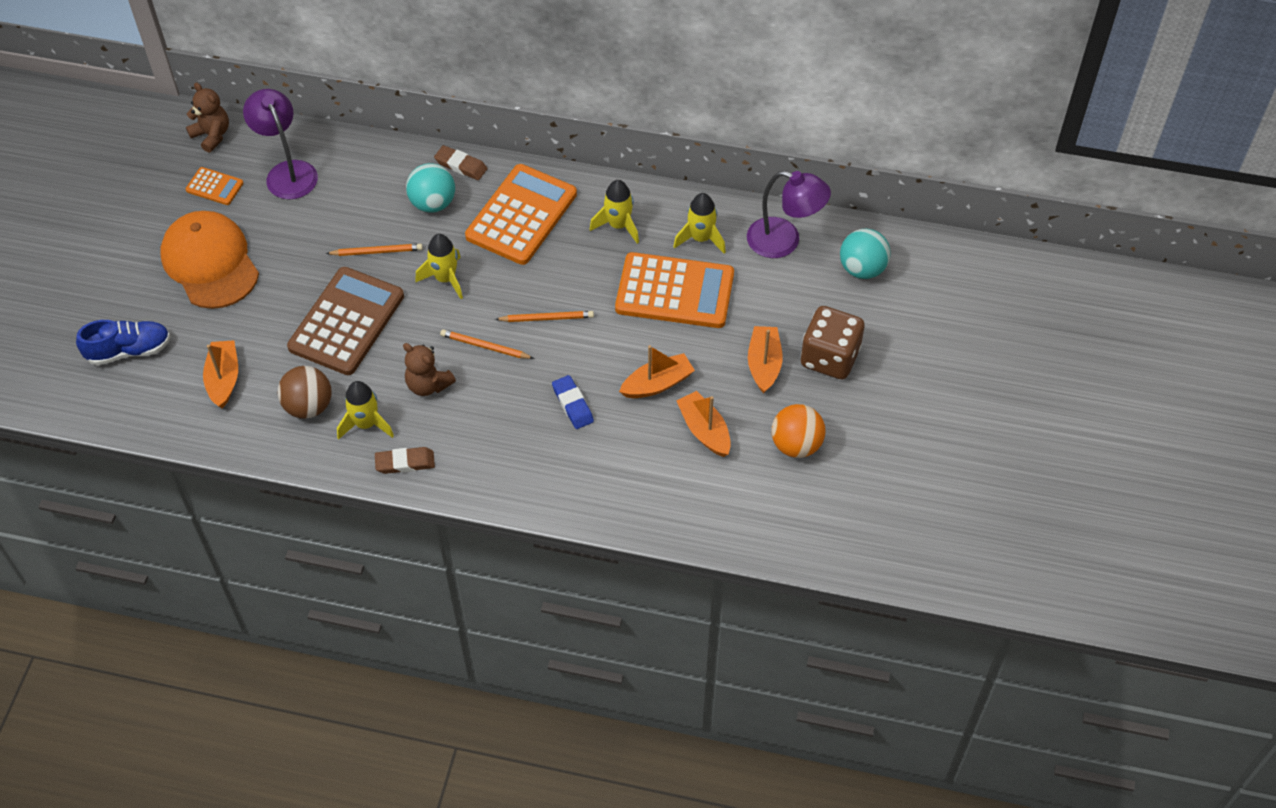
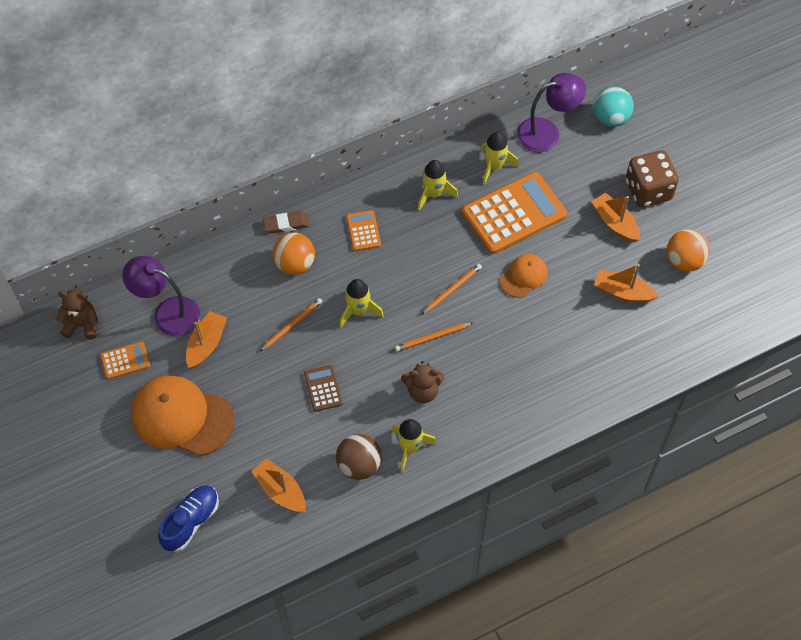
camera: 40 degrees left, 5 degrees up
brown calculator [287,267,404,375] -> brown calculator [304,365,343,412], size x0.47
brown eraser [375,447,435,474] -> none
turquoise ball [406,163,455,213] -> orange ball [273,233,315,275]
orange calculator [465,164,577,265] -> orange calculator [346,210,381,251], size x0.47
blue eraser [552,375,594,429] -> none
orange boat [619,345,695,398] -> orange boat moved to [186,311,227,368]
none -> orange cap [500,254,548,298]

